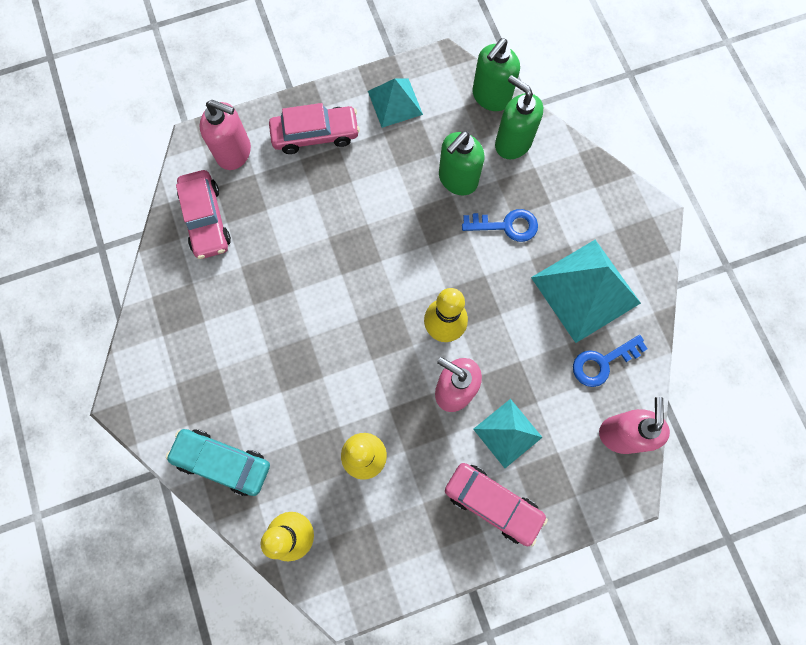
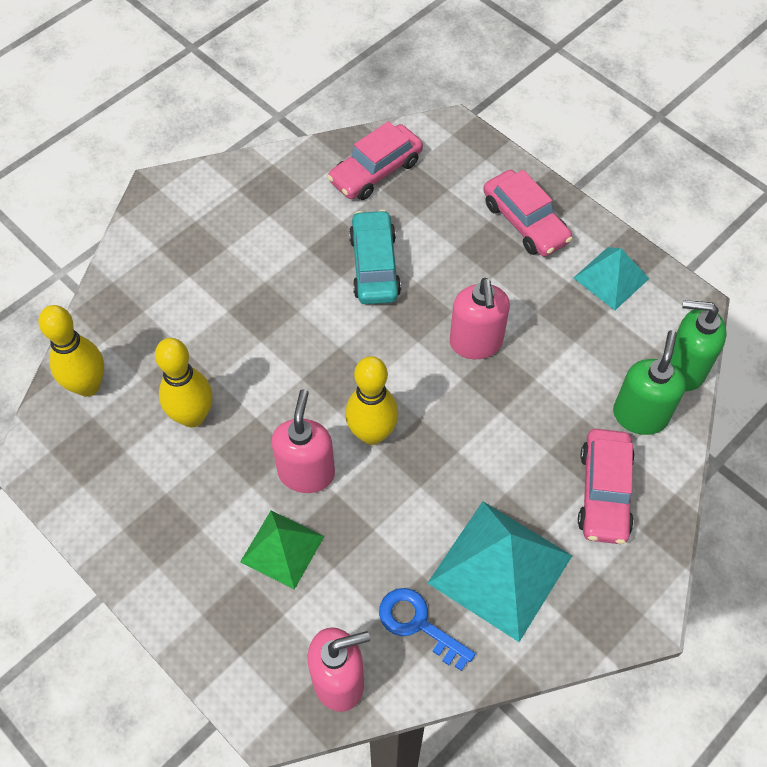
camera: 65 degrees right, 15 degrees down
turquoise car [166,429,270,496] -> turquoise car moved to [349,210,401,304]
pink soap dispenser [199,100,251,170] -> pink soap dispenser moved to [450,278,510,359]
green soap dispenser [439,131,485,196] -> none
pink car [445,463,548,547] -> pink car moved to [578,429,635,544]
blue key [462,209,538,242] -> none
turquoise pyramid [473,399,543,468] -> green pyramid [240,510,324,590]

